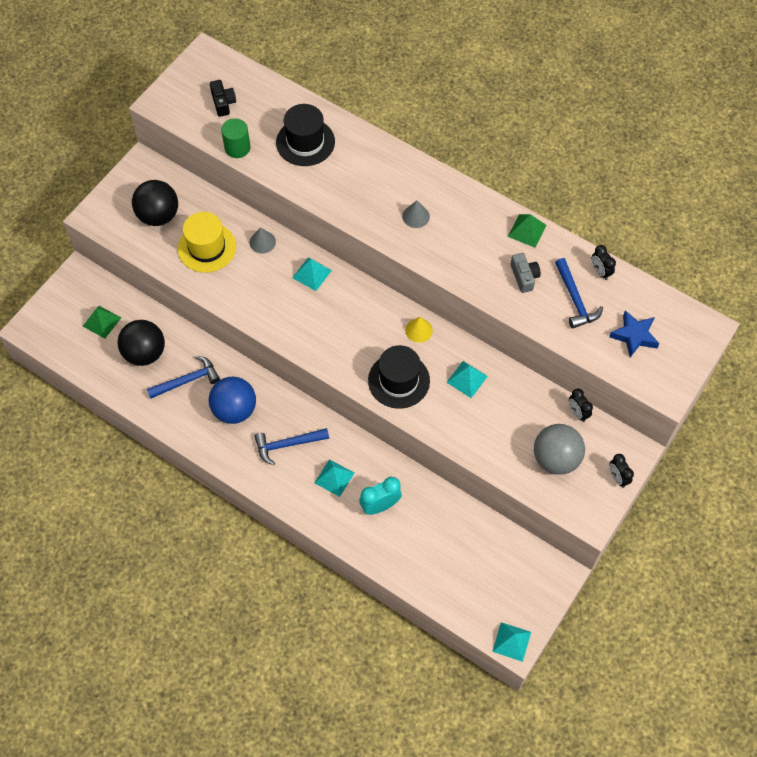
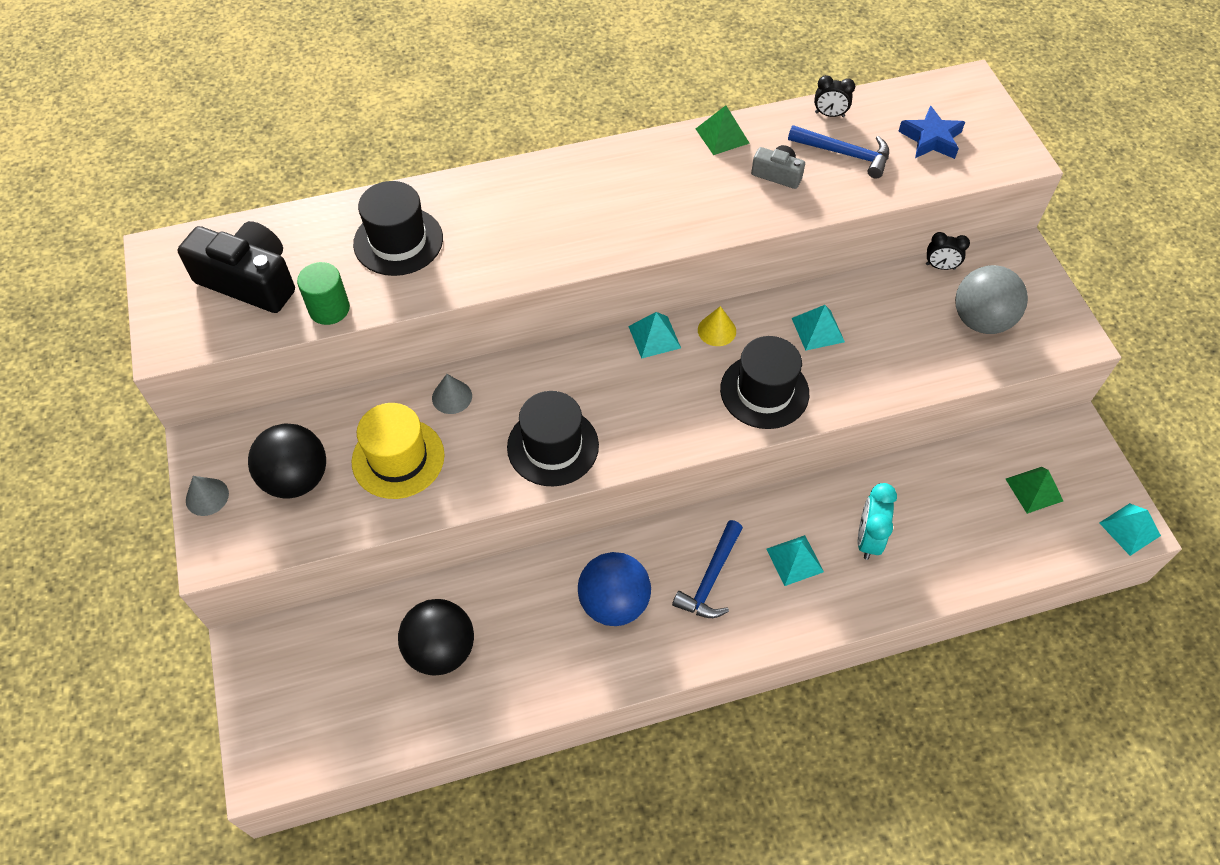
camera: 50 degrees left, 5 degrees down
green pyramid [83,306,121,339] -> green pyramid moved to [1006,467,1063,514]
blue hammer [147,356,220,399] -> none
black camera [210,80,236,117] -> black camera [178,221,295,313], size x1.94
turquoise pyramid [292,257,332,291] -> turquoise pyramid moved to [628,312,681,359]
grey cone [402,200,430,228] -> grey cone moved to [186,476,229,516]
black clock [609,454,634,488] -> none
none -> black hat [507,391,599,486]

